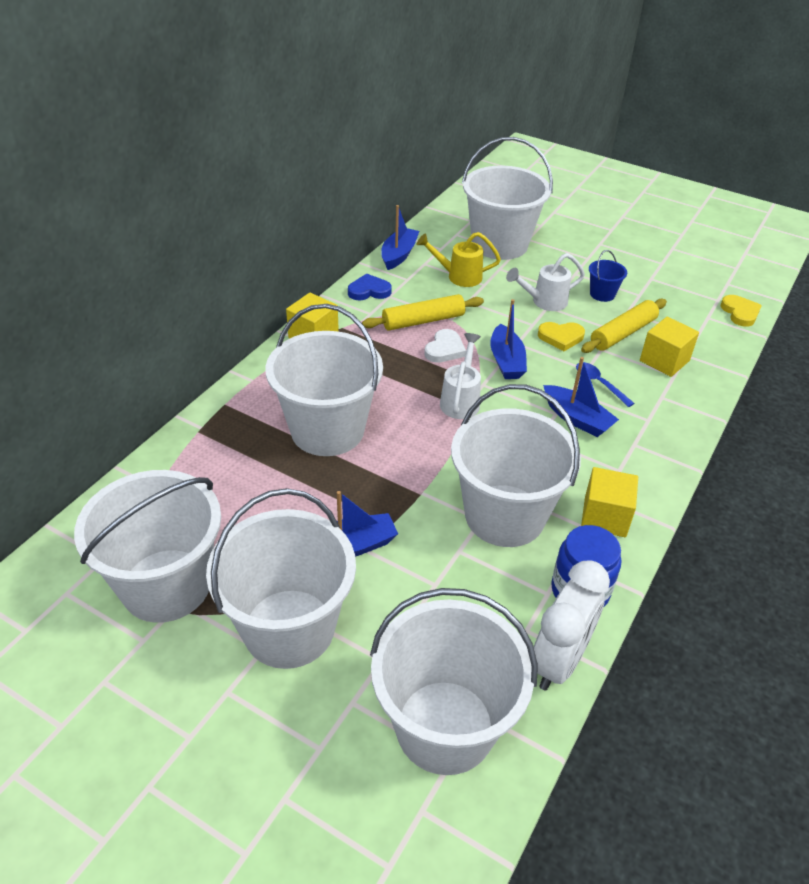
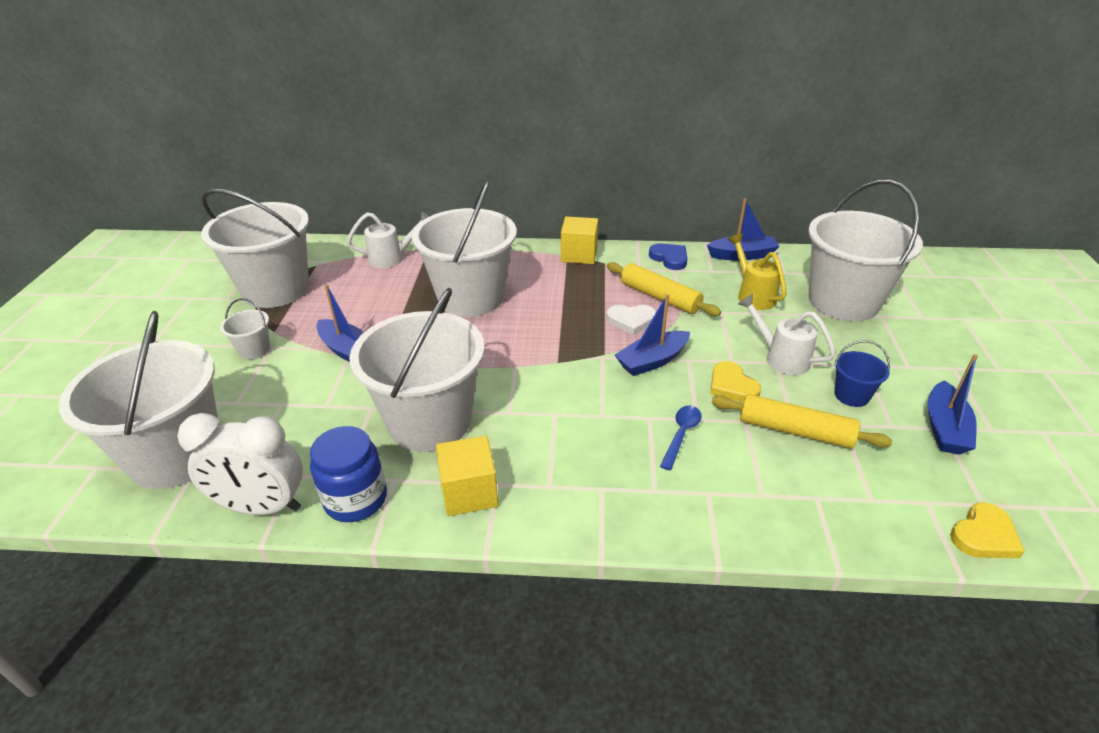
camera: 65 degrees right, 5 degrees down
white bucket [206,488,356,669] -> white bucket [220,298,270,359], size x0.42
white watering can [440,333,481,419] -> white watering can moved to [347,212,429,268]
blue boat [543,357,619,437] -> blue boat moved to [928,354,978,455]
yellow cube [640,316,699,377] -> none

